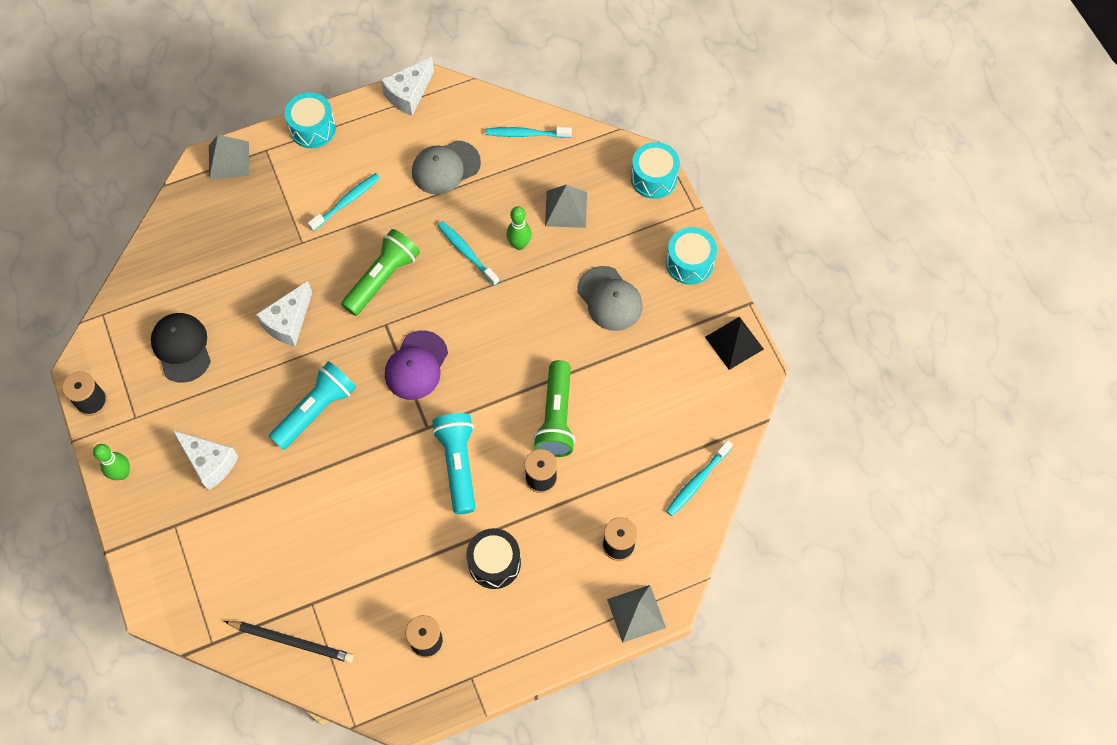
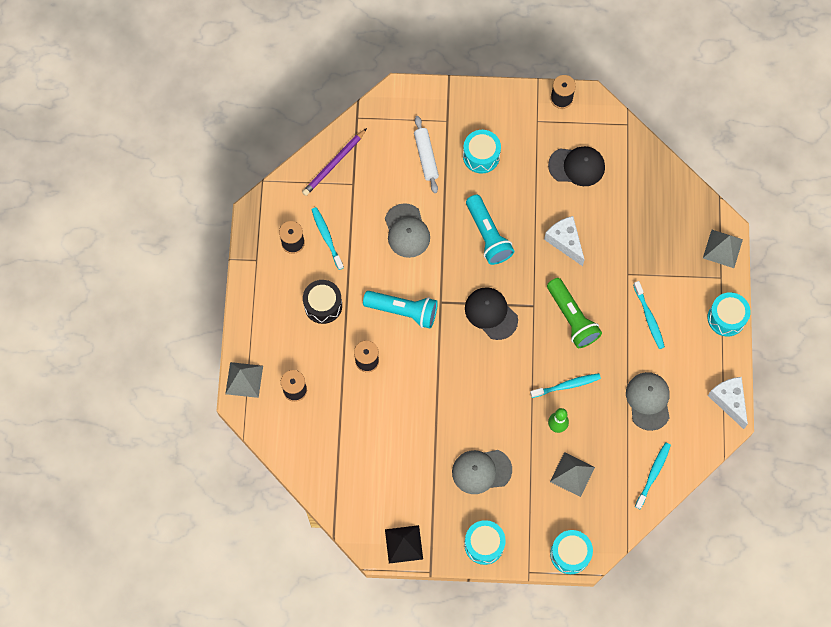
camera: 115 degrees right, 5 degrees up
green bowling pin [93,444,130,480] -> none
white cheese [173,431,239,491] -> turquoise drum [463,130,501,174]
black pencil [224,621,354,663] -> purple pencil [302,128,367,196]
purple cap [385,331,448,400] -> black cap [465,287,518,340]
green flashlight [533,360,575,457] -> none
turquoise toothbrush [666,440,733,516] -> turquoise toothbrush moved to [311,207,344,270]
none -> grey cap [385,203,430,258]
none -> white rolling pin [414,116,439,193]

